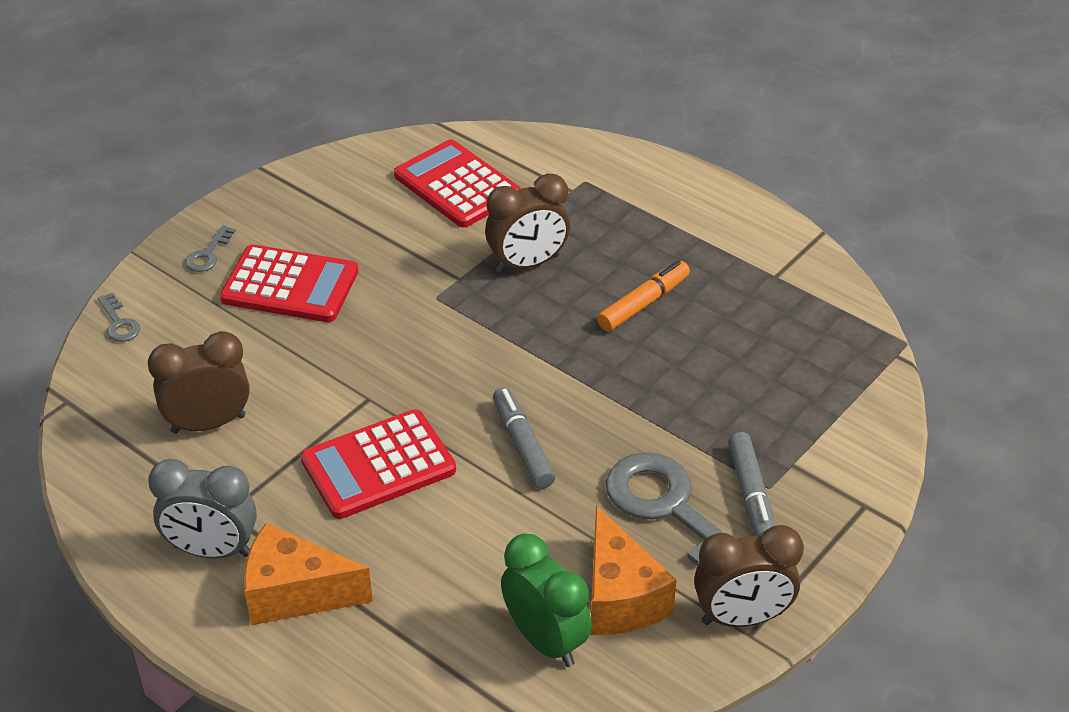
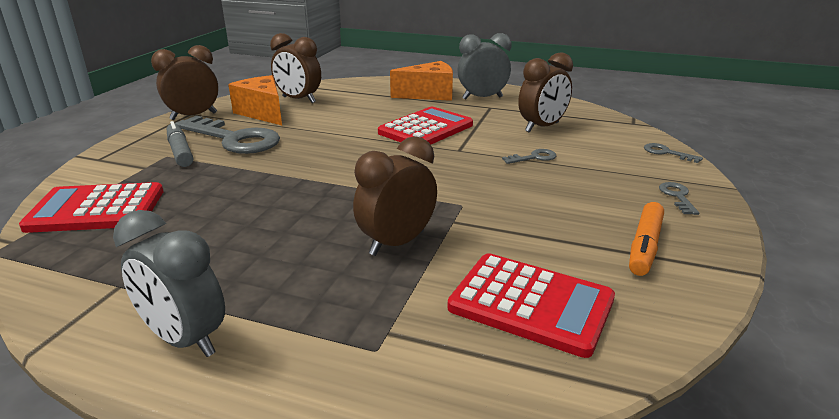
camera: 160 degrees right, 15 degrees down
red calculator [220,244,358,322] -> red calculator moved to [19,182,163,233]
grey marker [493,387,555,489] -> none
green clock [501,534,592,667] -> brown clock [270,33,321,103]
orange marker [597,261,690,332] -> orange marker moved to [629,202,664,276]
none -> grey clock [113,210,225,357]
none -> grey key [502,149,556,164]

